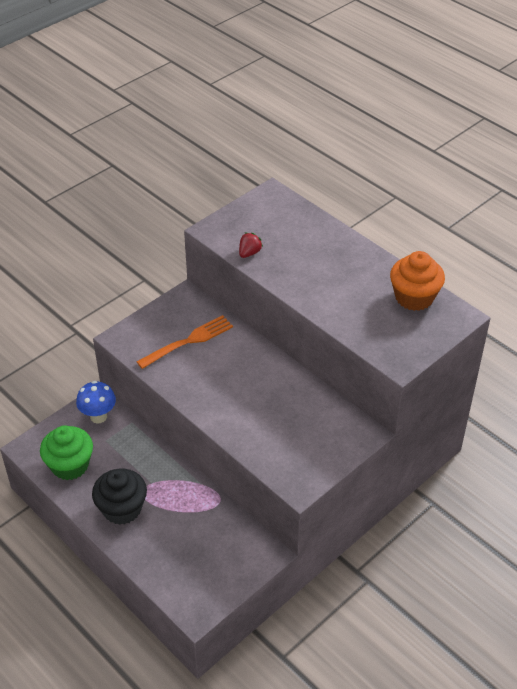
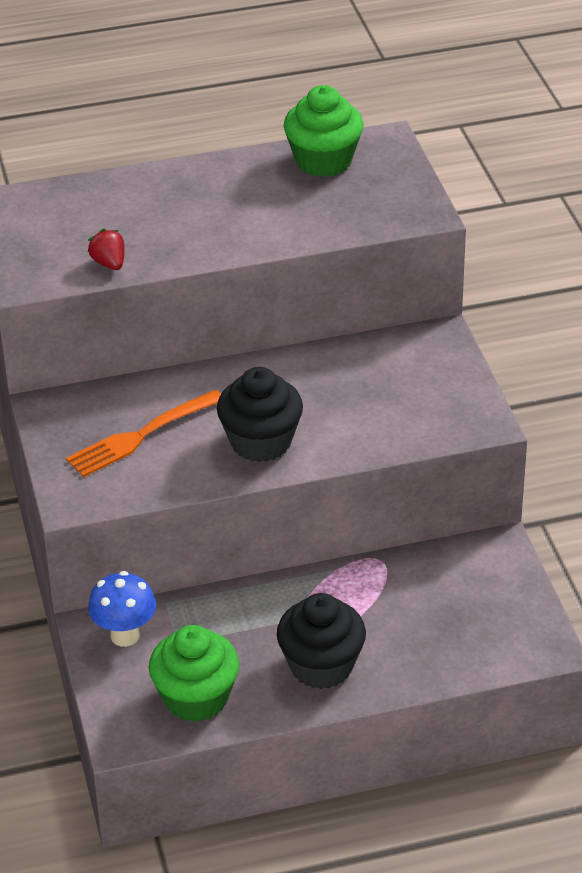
camera: 60 degrees left, 5 degrees down
orange fork [137,315,233,369] -> orange fork turned 120 degrees counterclockwise [66,389,221,477]
orange cupcake [390,251,445,311] -> green cupcake [284,85,364,177]
none -> black cupcake [217,367,303,462]

